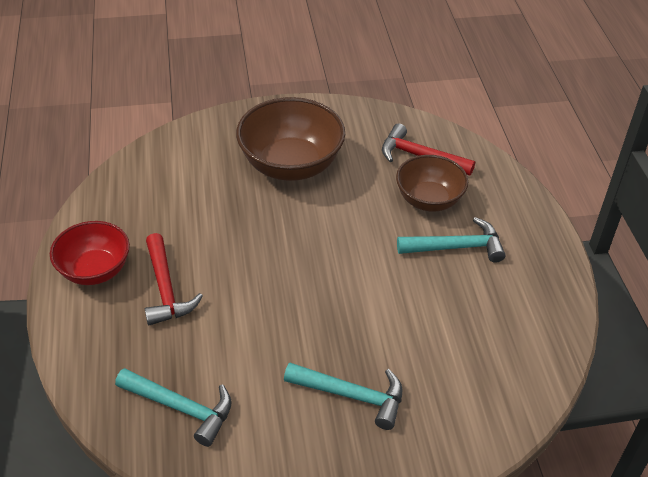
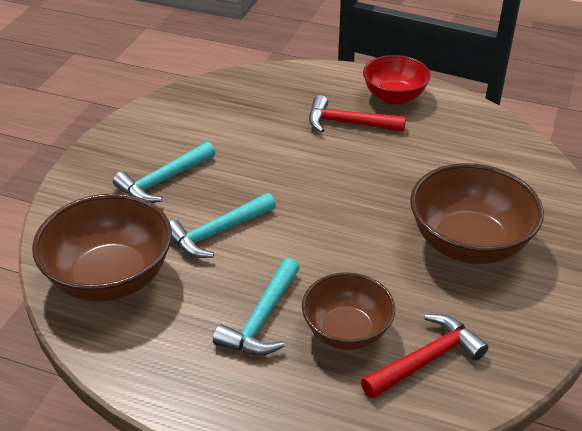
camera: 120 degrees right, 5 degrees down
turquoise hammer [115,368,232,447] -> turquoise hammer moved to [170,193,276,258]
none -> brown bowl [32,193,172,302]

